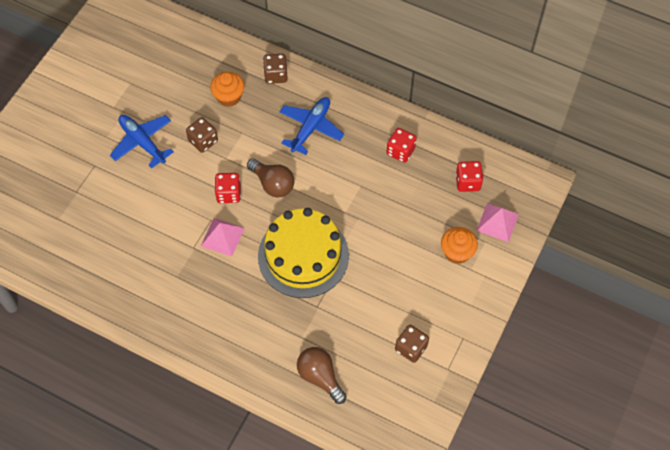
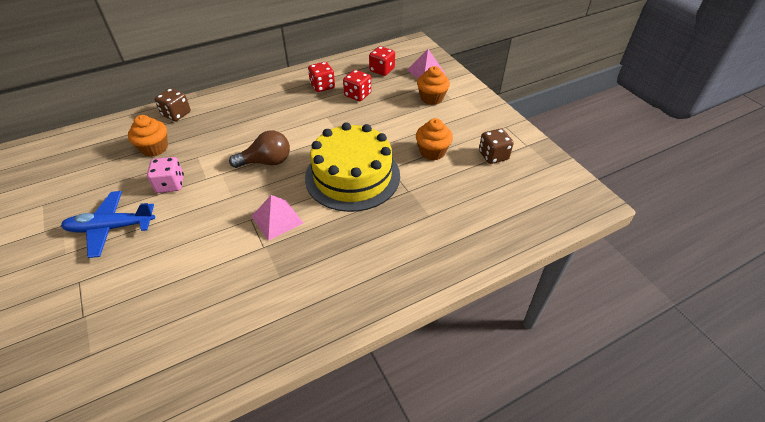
camera: 55 degrees left, 15 degrees down
brown dice [186,117,218,153] -> pink dice [147,157,184,193]
red dice [215,173,241,203] -> red dice moved to [343,70,371,101]
blue plane [279,97,344,155] -> none
brown light bulb [297,347,347,404] -> none
none -> orange cupcake [416,118,453,160]

